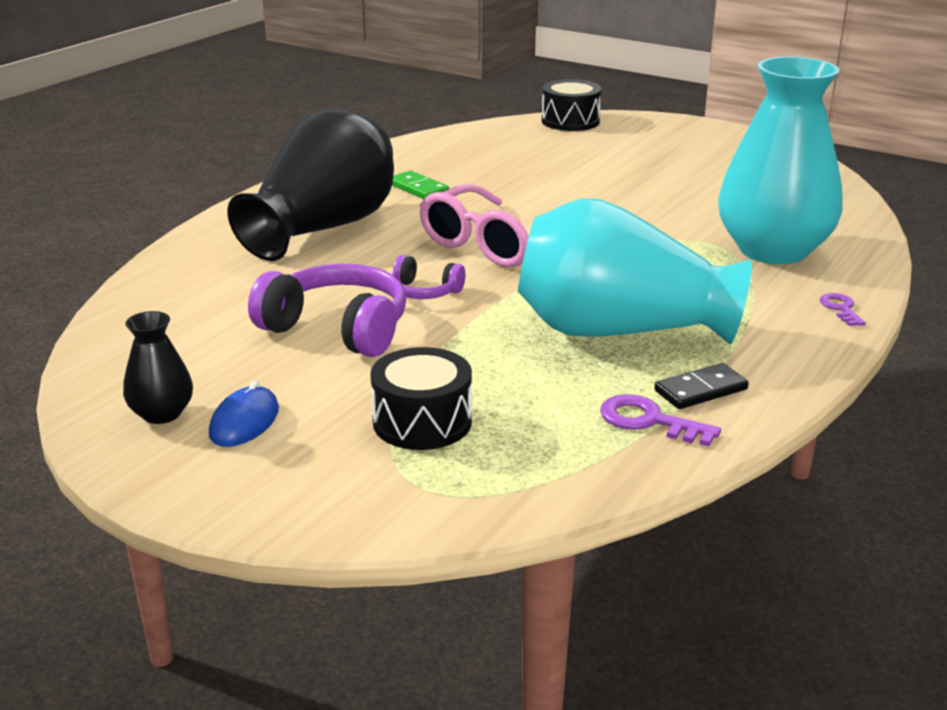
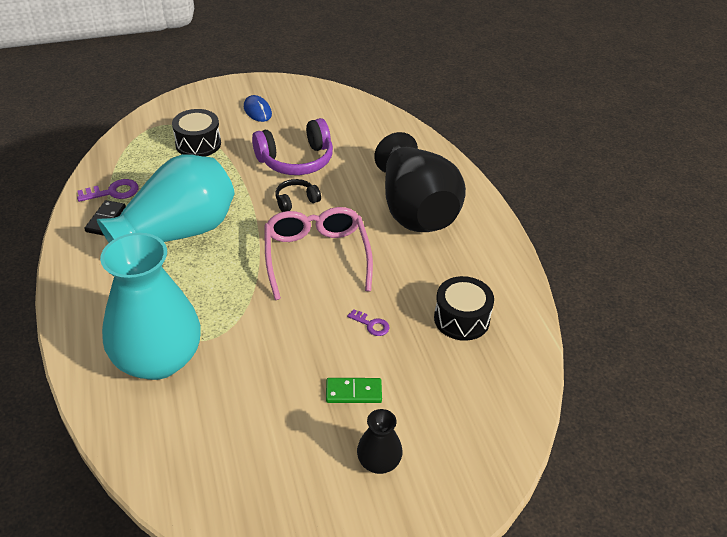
camera: 130 degrees right, 15 degrees up
black vase [123,311,193,424] -> black vase moved to [357,409,402,474]
green domino [392,171,449,199] -> green domino moved to [326,378,382,403]
purple headphones [392,255,466,299] -> black headphones [275,179,321,212]
black drum [542,79,602,131] -> black drum moved to [434,276,494,341]
purple key [820,293,866,326] -> purple key moved to [347,309,390,336]

